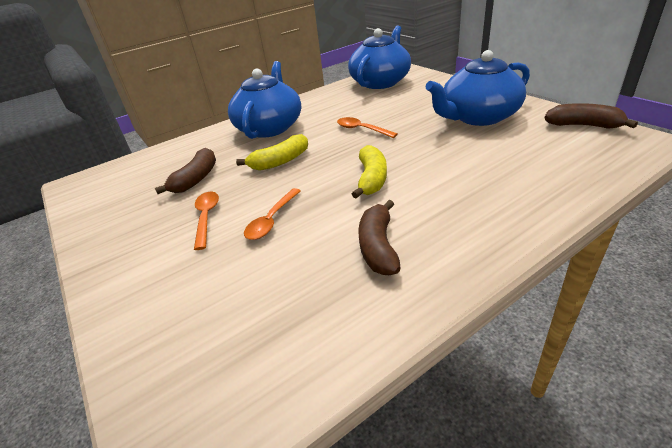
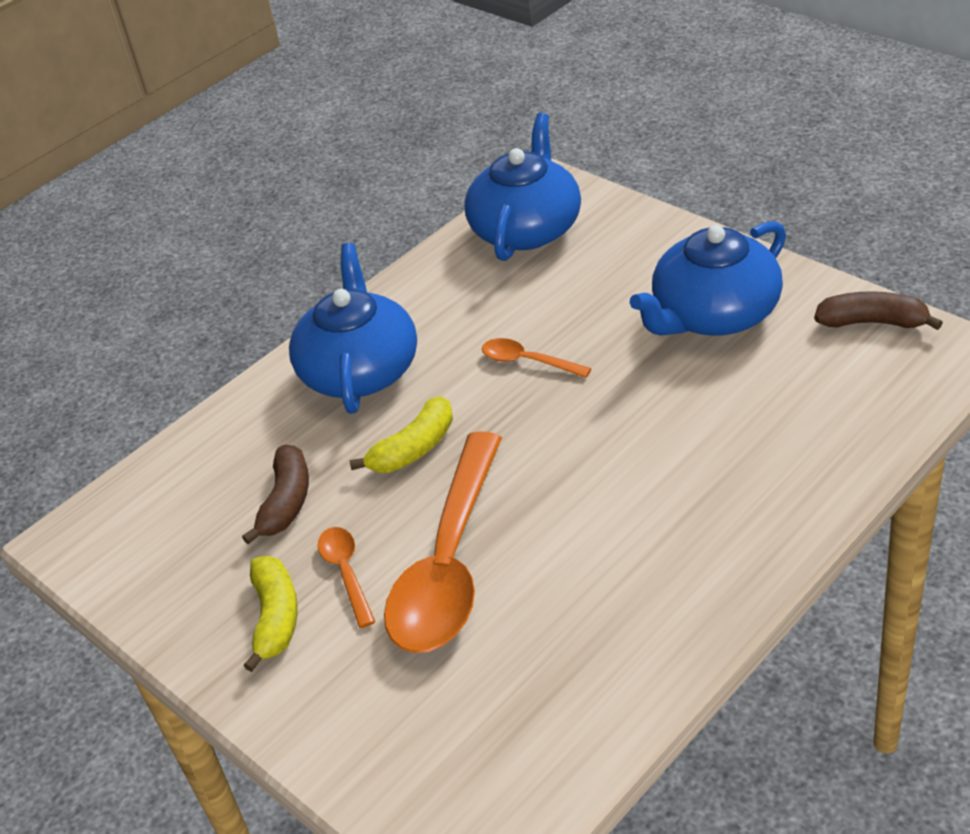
camera: 10 degrees left, 5 degrees up
orange spoon [244,188,301,240] -> orange spoon [384,431,502,653], size x2.27
yellow banana [352,145,387,198] -> yellow banana moved to [244,556,298,672]
brown banana [359,200,401,275] -> none

